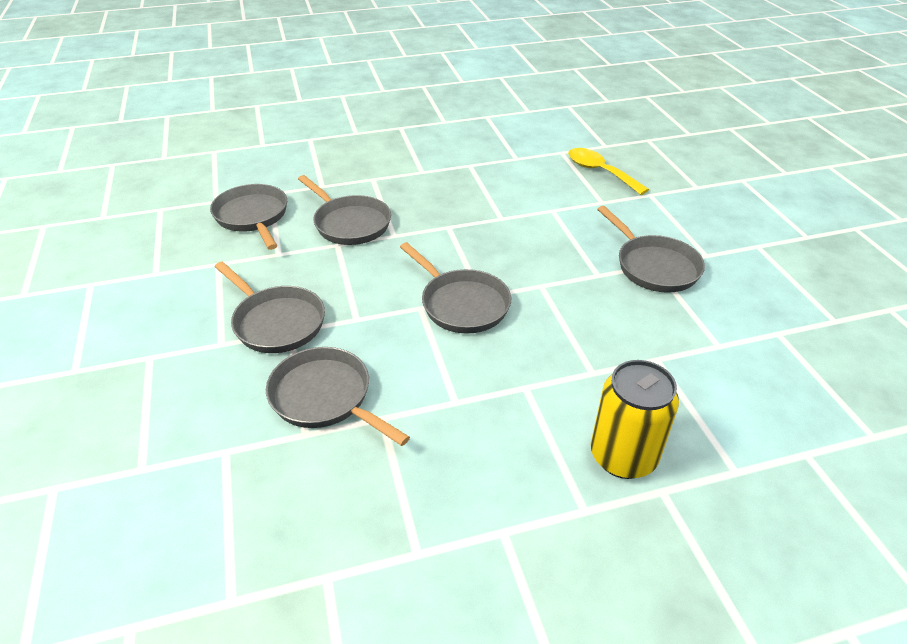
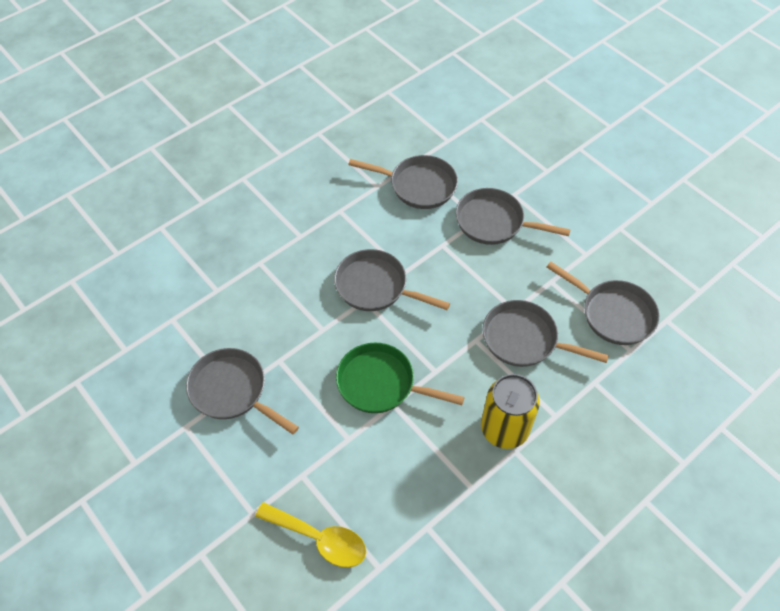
camera: 155 degrees right, 15 degrees up
yellow can [591,360,679,479] -> yellow can moved to [481,374,540,449]
none -> green pan [336,343,464,413]

